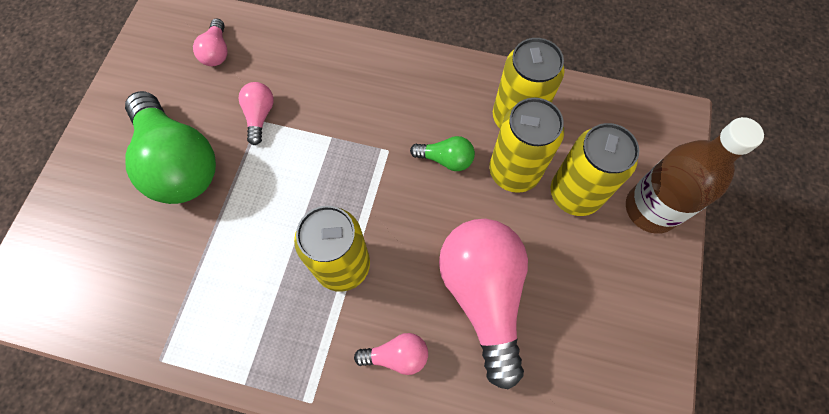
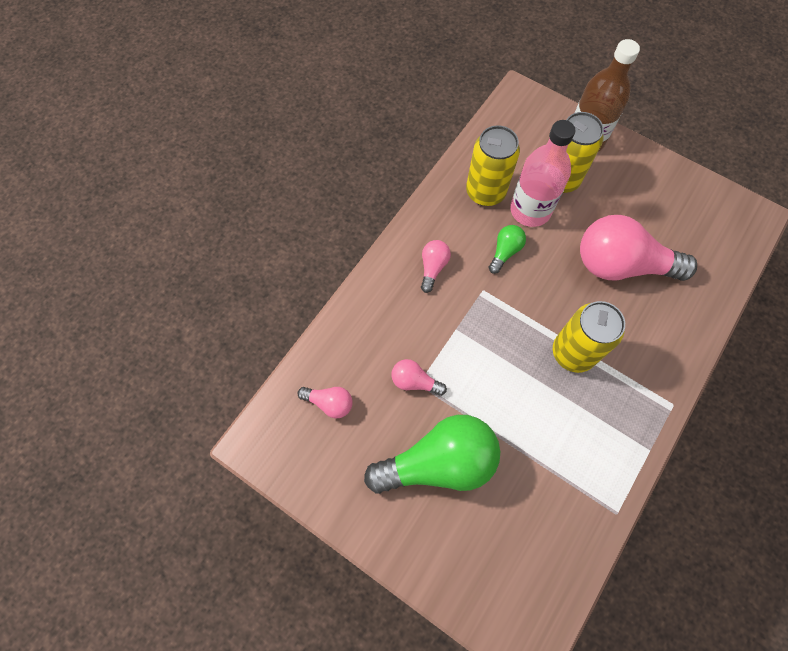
camera: 70 degrees left, 0 degrees up
pink light bulb [354,333,428,375] -> pink light bulb moved to [421,240,451,293]
yellow can [489,98,564,193] -> pink bottle [510,120,575,227]

